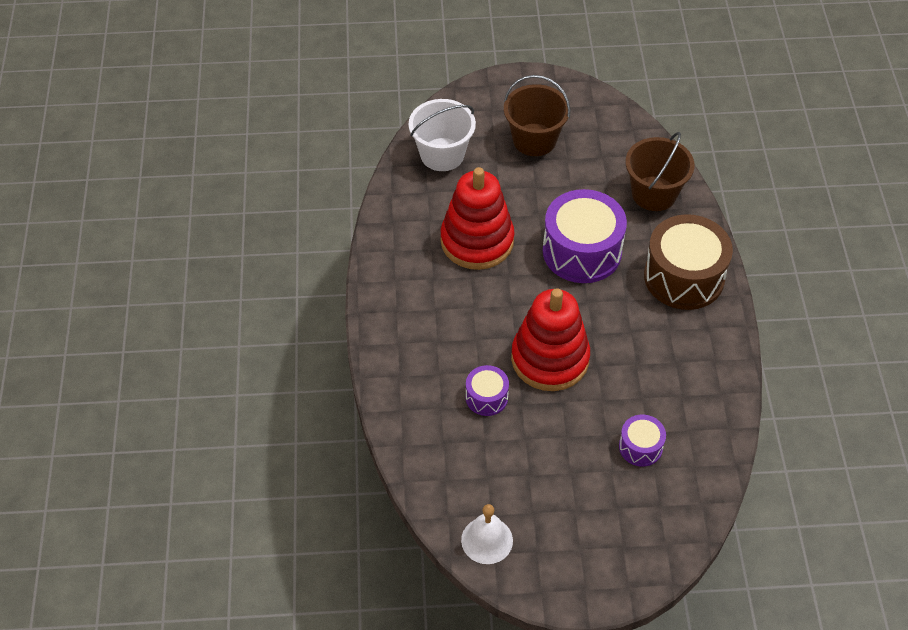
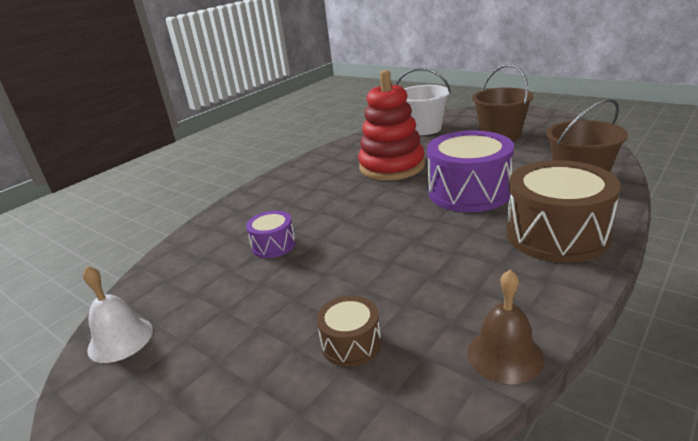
camera: 45 degrees right, 25 degrees down
red stacking toy [511,288,590,391] -> none
purple drum [619,415,666,466] -> brown drum [316,296,382,367]
none -> brown bell [468,269,544,384]

